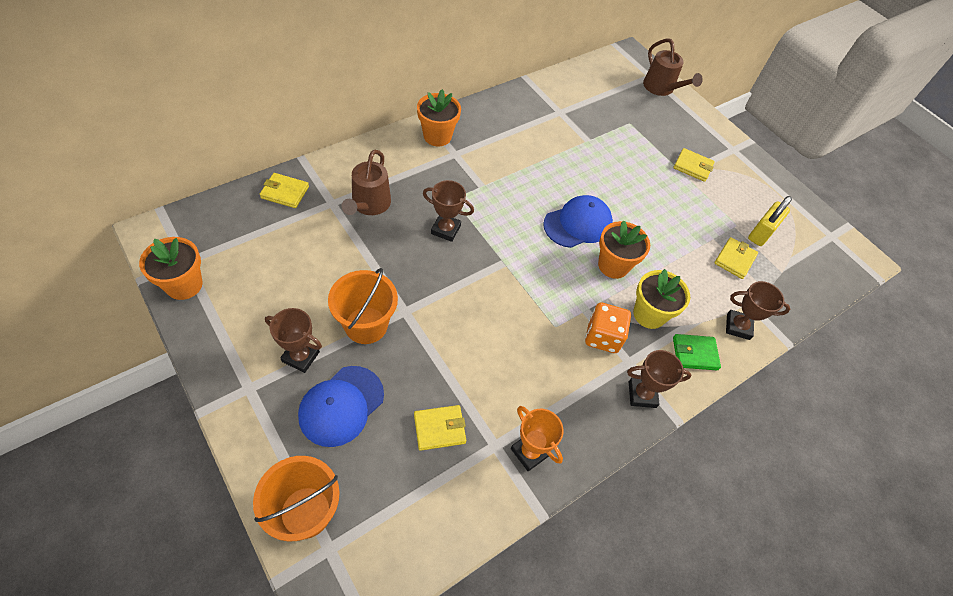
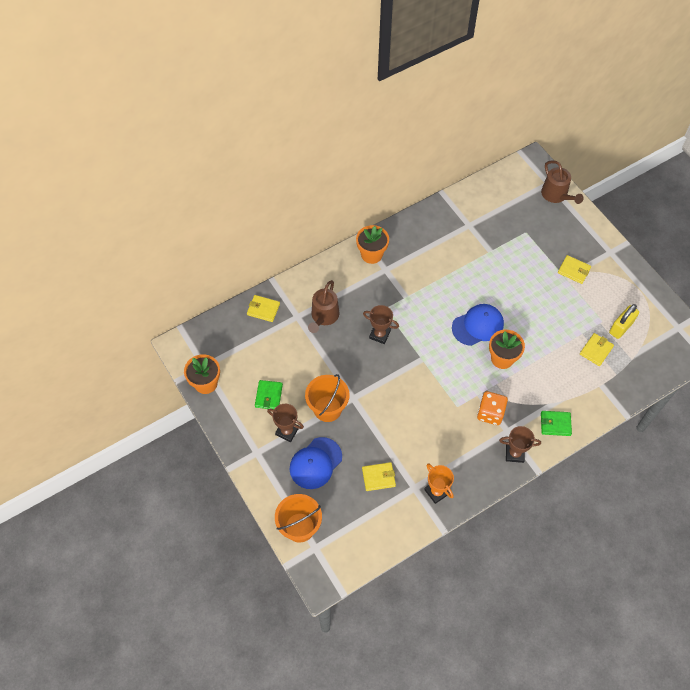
camera: 10 degrees right, 5 degrees up
yellow flower pot [633,269,690,329] -> none
brown trophy [726,281,790,340] -> none
none -> green wallet [255,380,283,409]

